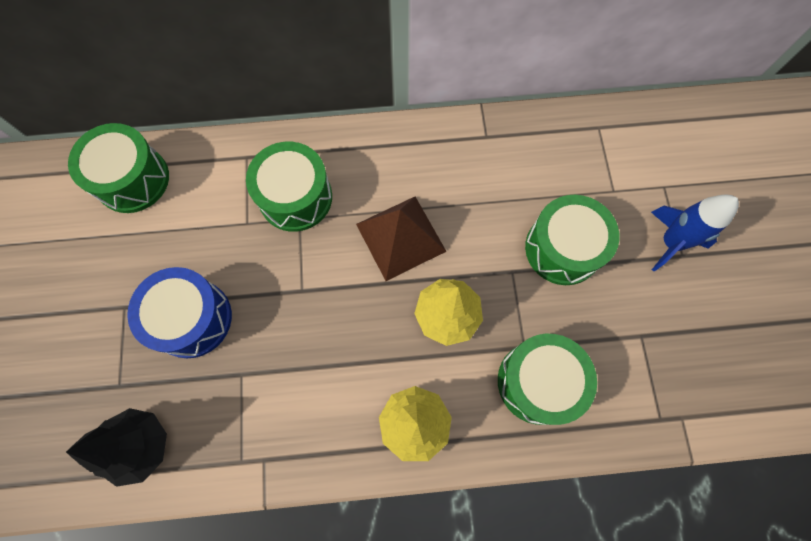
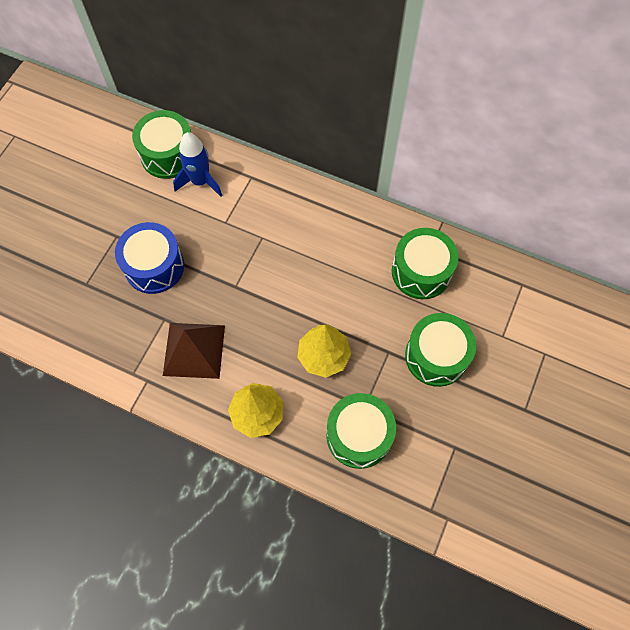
camera: 30 degrees right, 5 degrees down
black tree [66,408,167,487] -> none
green drum [246,142,332,232] -> green drum moved to [392,228,458,299]
brown pyramid [356,197,447,281] -> brown pyramid moved to [163,323,225,379]
blue rocket [651,195,739,272] -> blue rocket moved to [173,132,222,197]

